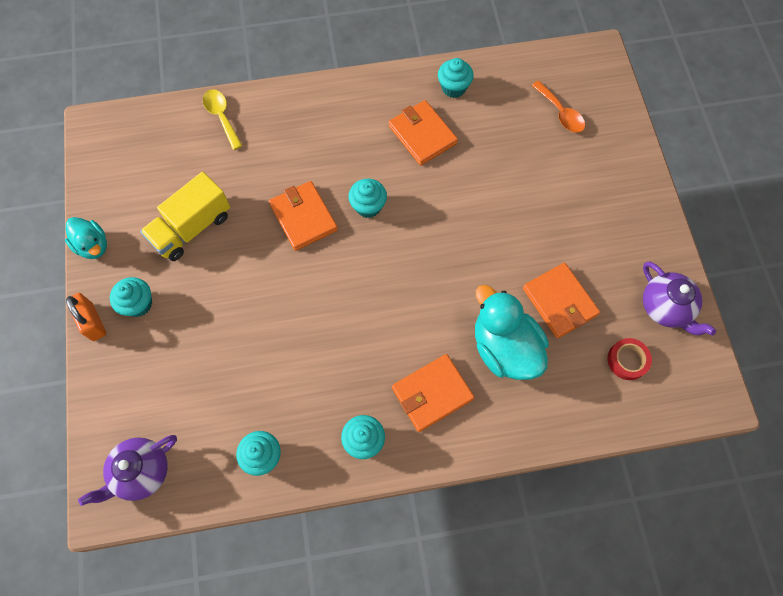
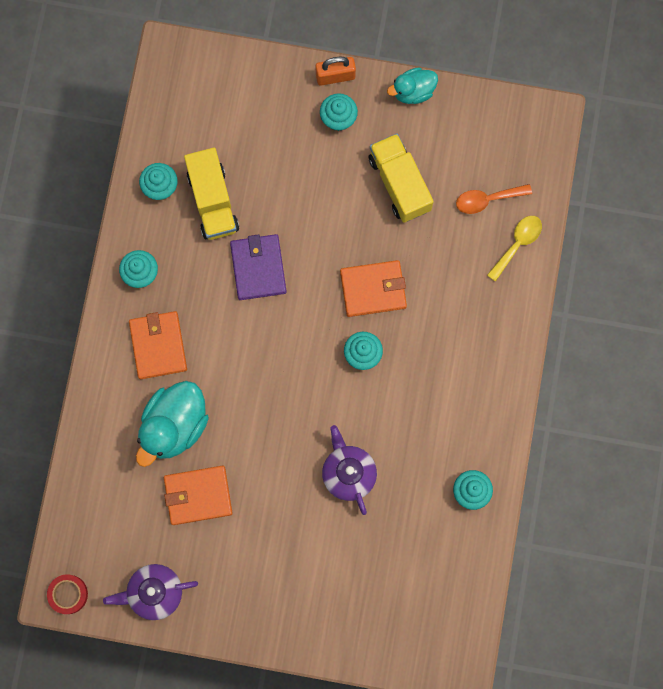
camera: 110 degrees right, 10 degrees up
purple teapot [78,435,177,506] -> purple teapot moved to [322,425,377,515]
yellow spoon [203,89,242,150] -> yellow spoon turned 45 degrees counterclockwise [487,216,542,282]
orange wallet [389,100,458,165] -> none
turquoise duck [475,285,549,380] -> turquoise duck turned 135 degrees clockwise [136,381,209,467]
orange spoon [531,81,585,133] -> orange spoon moved to [456,184,532,214]
red tape [608,338,652,380] -> red tape moved to [47,574,88,614]
none -> yellow truck [184,148,239,240]
none -> purple wallet [230,234,287,300]

